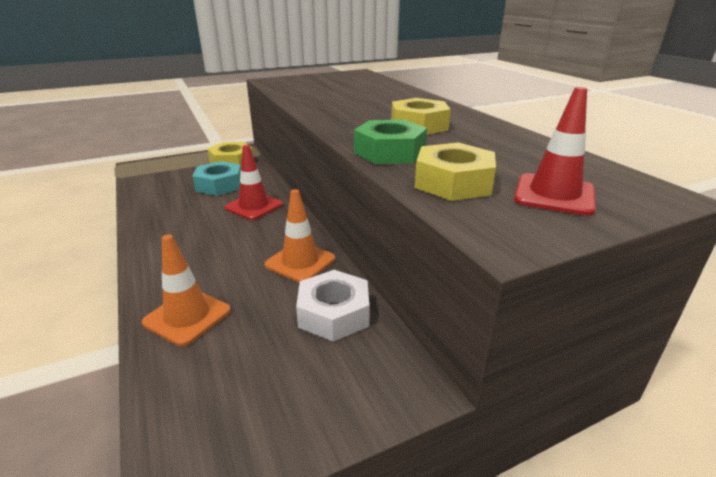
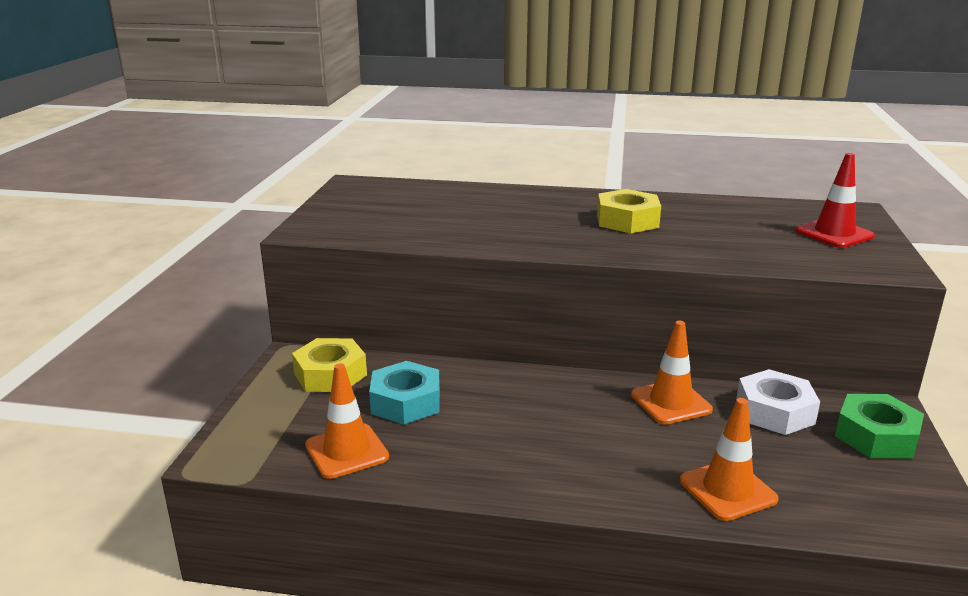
camera: 55 degrees left, 5 degrees down
red traffic cone [225,145,283,220] -> none
green nut [354,120,427,164] -> green nut moved to [835,394,924,459]
yellow nut [415,143,496,201] -> none
none -> orange traffic cone [305,363,389,479]

